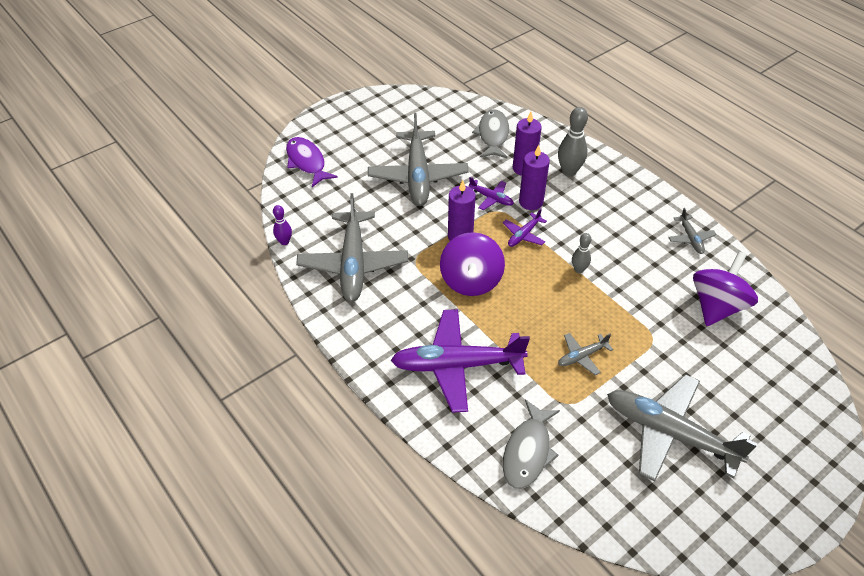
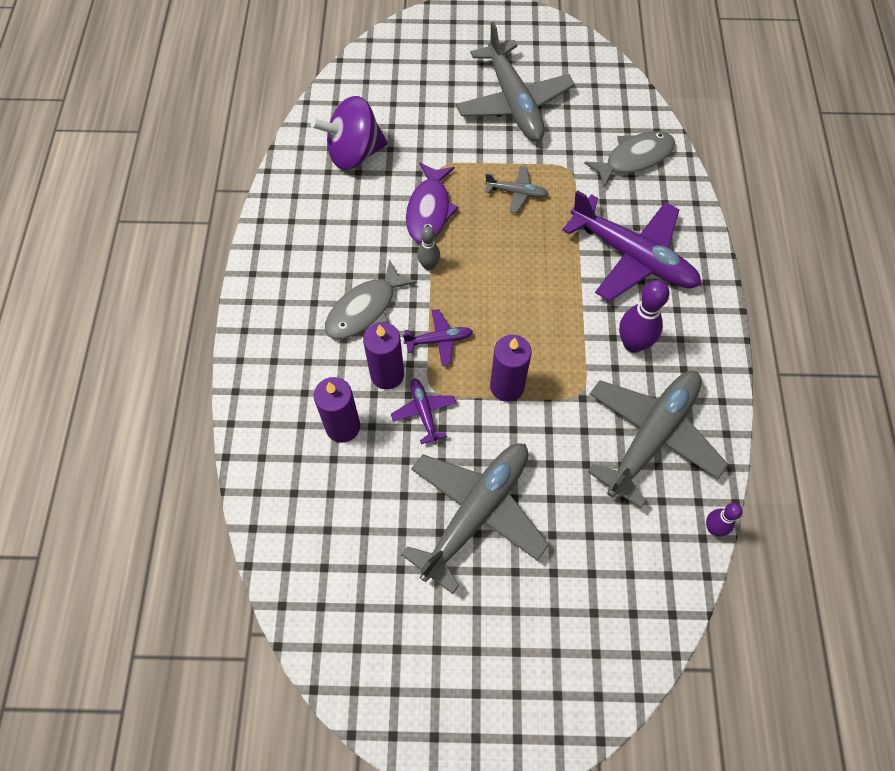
camera: 140 degrees left, 15 degrees up
purple fish [286,137,338,187] -> purple fish moved to [406,163,459,243]
purple spinning top [440,232,505,296] -> none
grey fish [472,109,509,159] -> grey fish moved to [325,260,417,339]
grey bowling pin [558,107,588,176] -> none
grey plane [668,208,717,254] -> none
none -> purple bowling pin [619,280,670,353]

